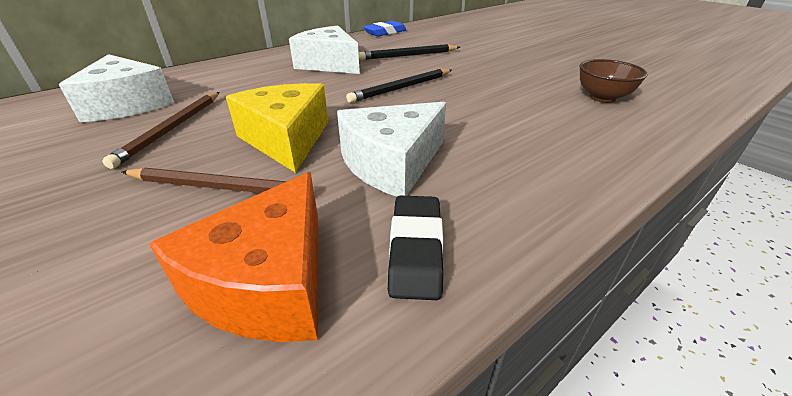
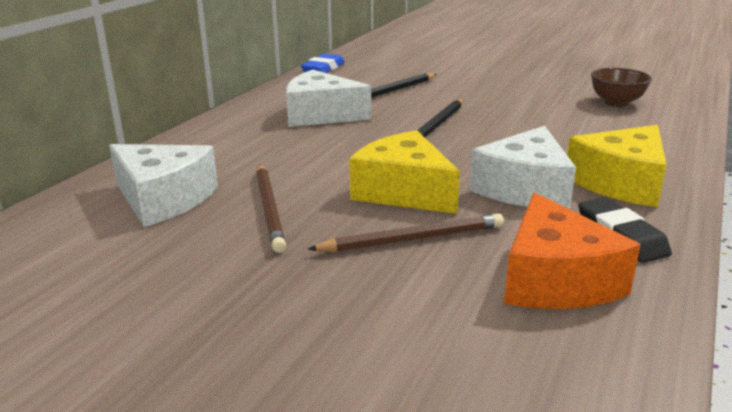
camera: 25 degrees left, 10 degrees down
none -> yellow cheese [567,125,667,207]

